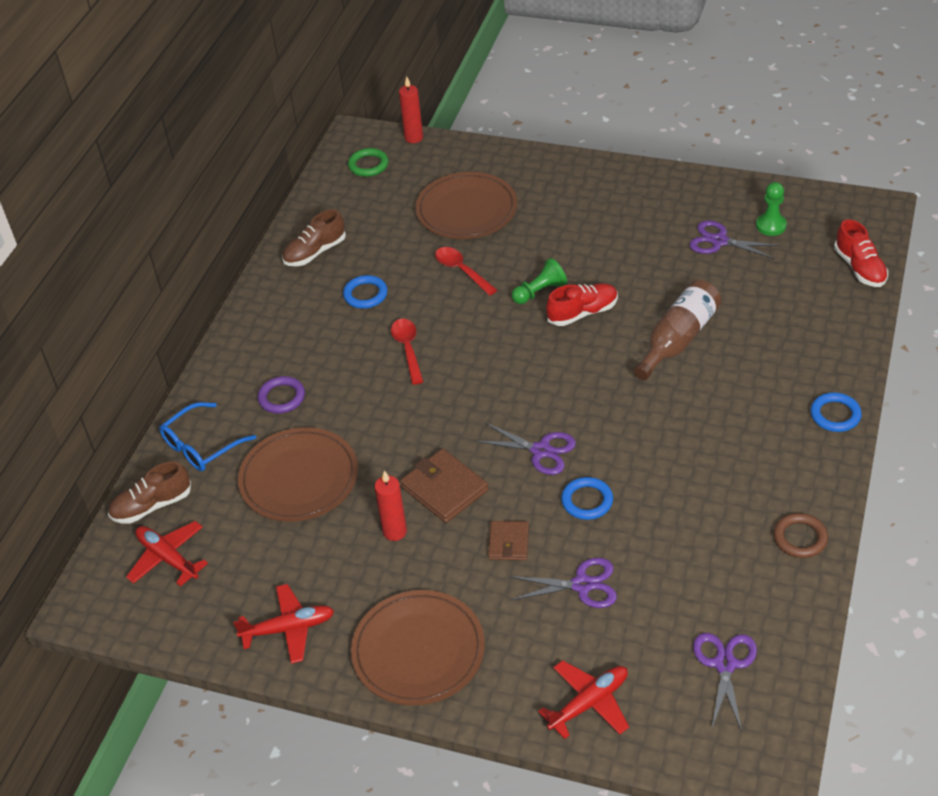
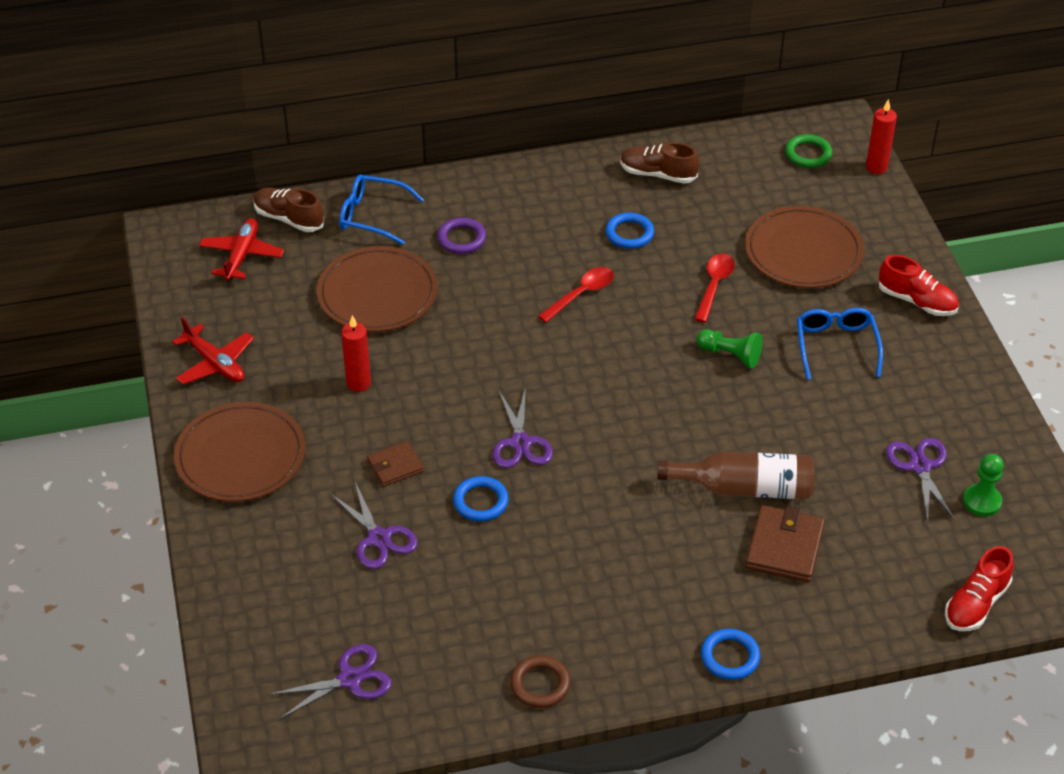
camera: 55 degrees right, 0 degrees up
brown wallet [400,449,488,523] -> brown wallet moved to [745,505,825,582]
red plane [538,660,629,739] -> none
red shoe [546,283,618,326] -> red shoe moved to [879,255,959,316]
none -> blue glasses [797,308,883,380]

